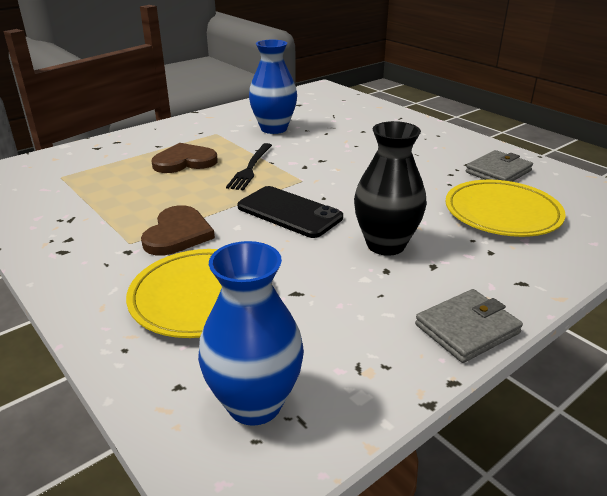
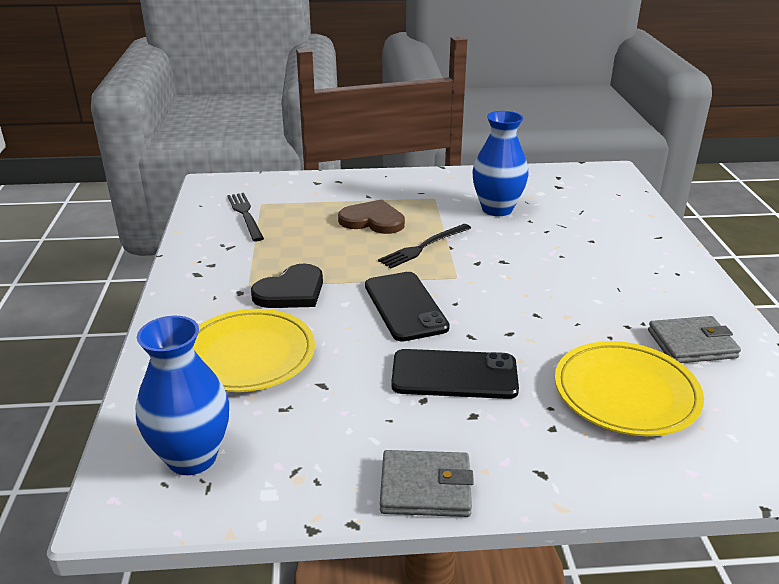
camera: 35 degrees right, 0 degrees up
brown heart [141,205,215,255] -> black heart [251,264,323,308]
black vase [354,121,426,256] -> black phone [391,349,519,399]
none -> black fork [227,193,264,241]

